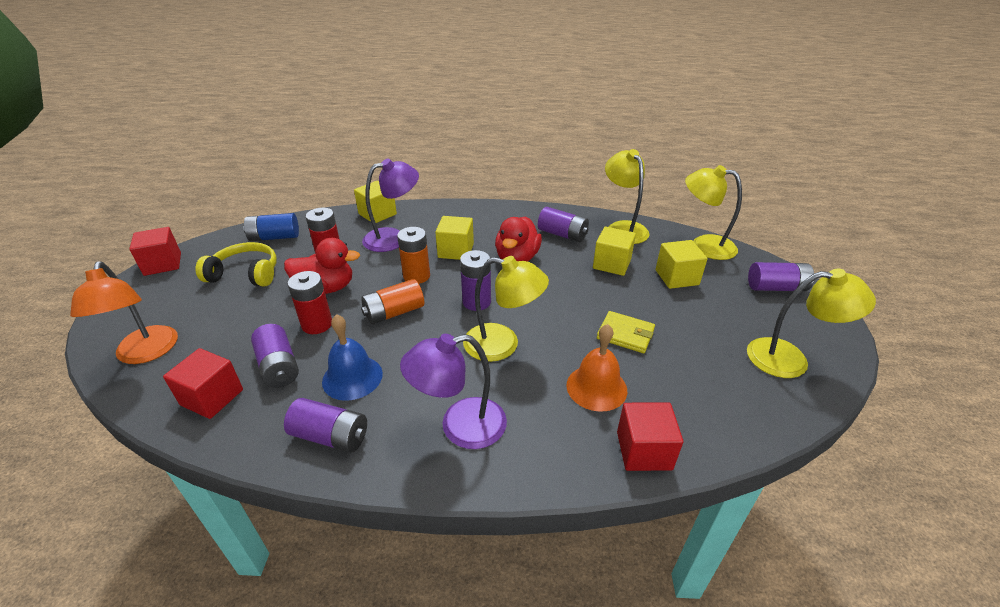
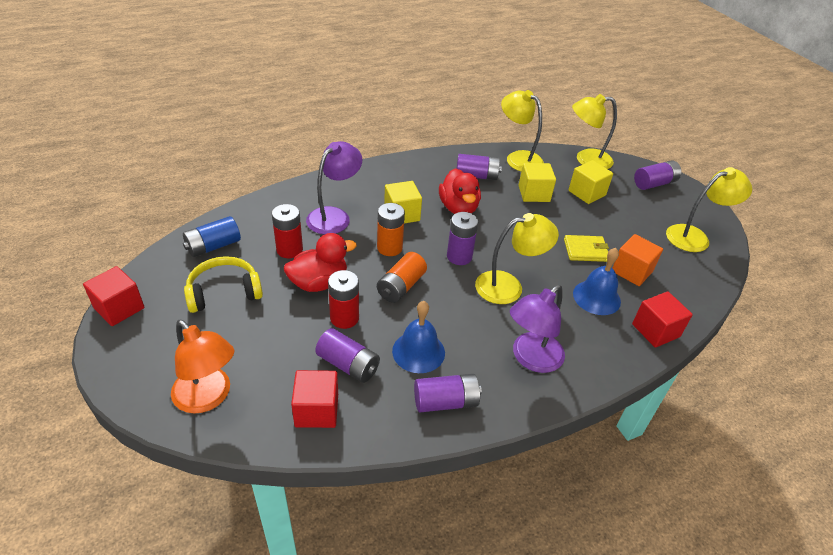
camera: 30 degrees left, 5 degrees up
yellow cube [354,181,397,223] -> none
orange bell [566,324,627,412] -> blue bell [573,248,621,315]
none -> orange cube [612,234,663,286]

